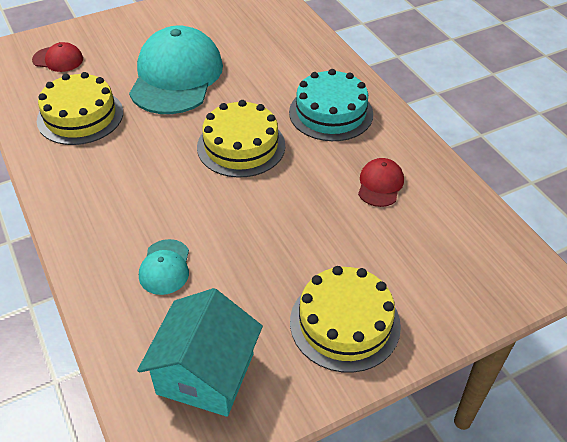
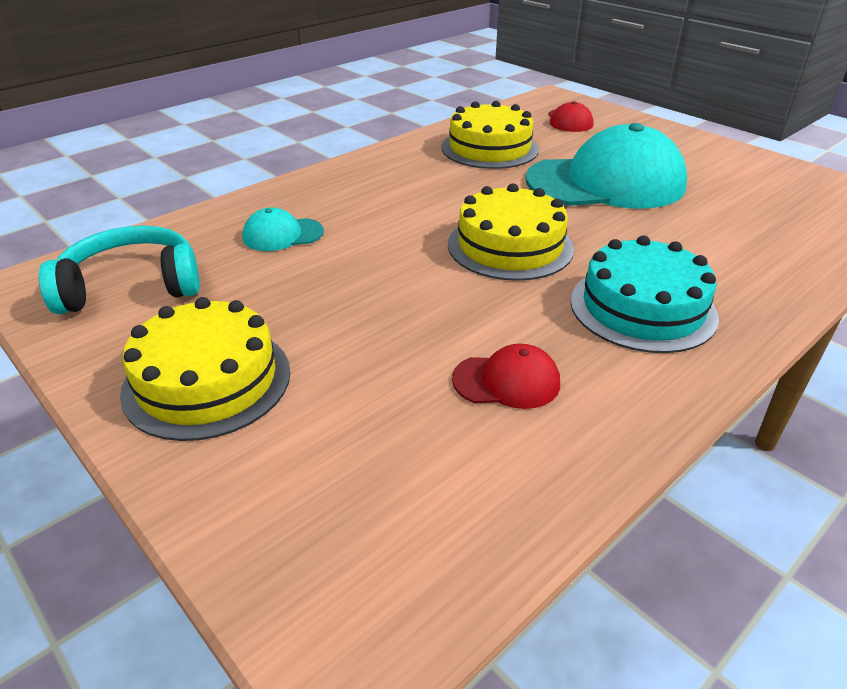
camera: 75 degrees right, 10 degrees down
turquoise house [137,288,263,417] -> turquoise headphones [39,226,200,314]

